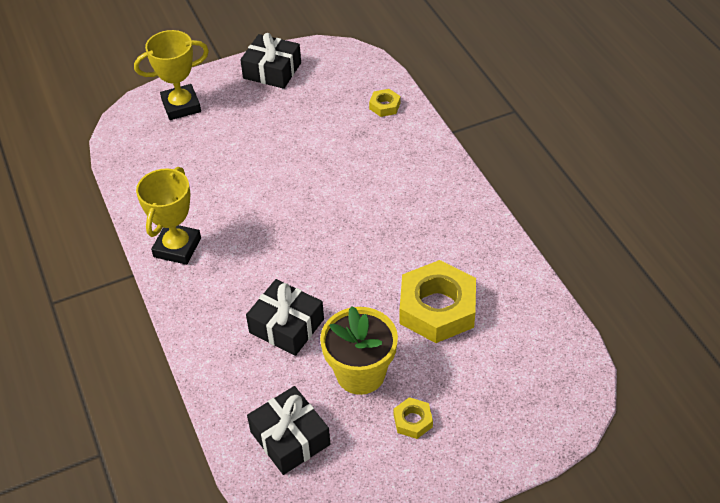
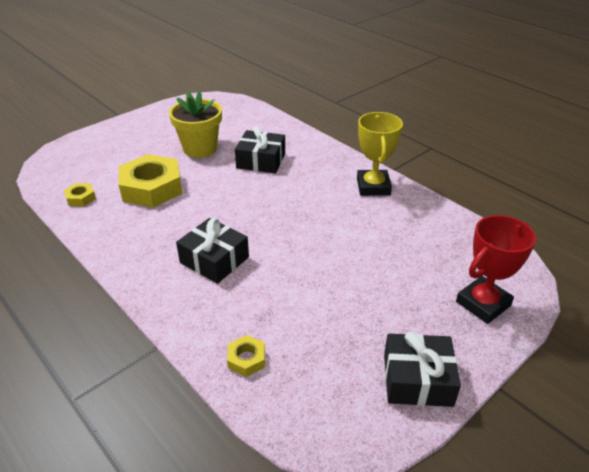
camera: 160 degrees right, 10 degrees down
yellow trophy [134,30,209,120] -> red trophy [456,215,536,324]
black gift [247,386,330,475] -> black gift moved to [176,218,249,284]
yellow nut [394,397,433,439] -> yellow nut moved to [64,183,96,206]

